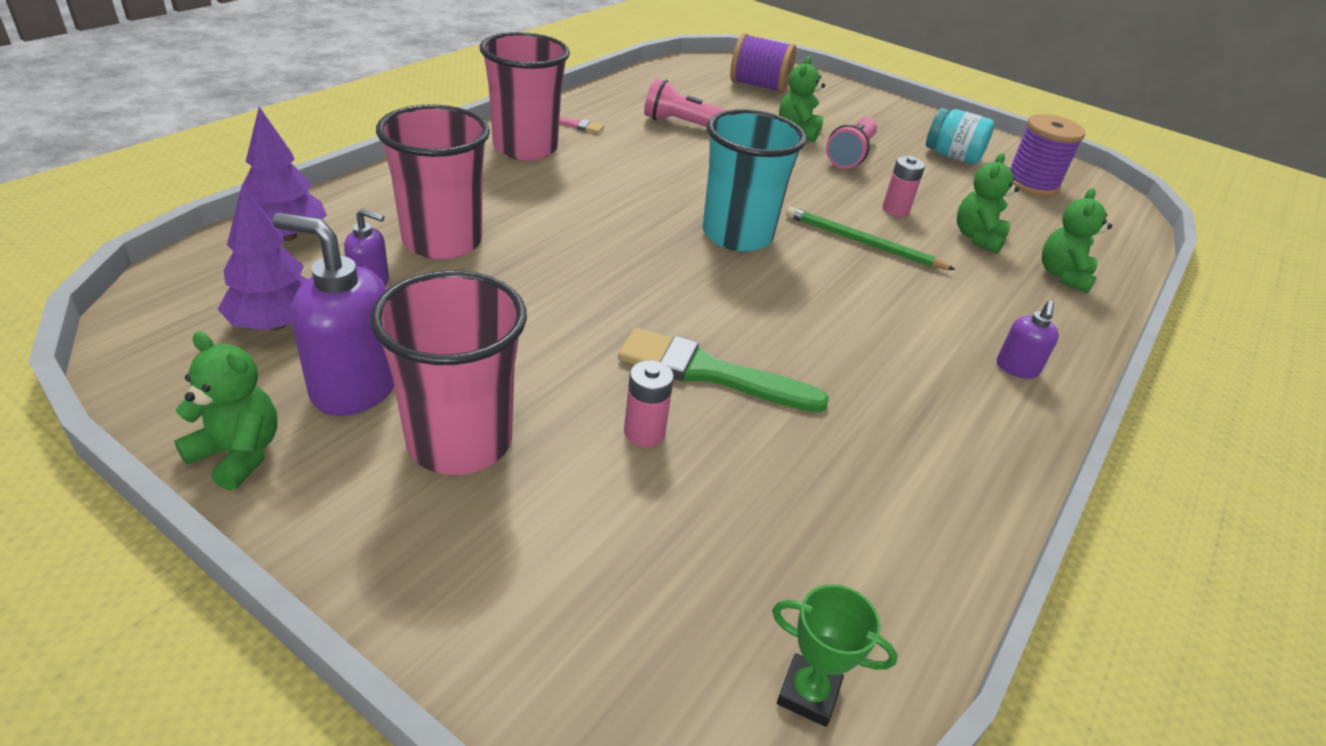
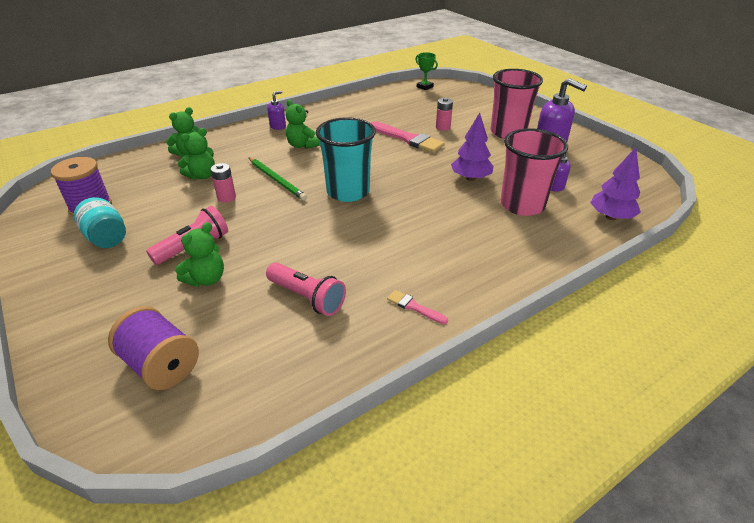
camera: 155 degrees left, 0 degrees up
green teddy bear [174,332,278,491] -> green teddy bear moved to [286,100,320,149]
purple tree [217,185,308,330] -> purple tree moved to [451,113,494,181]
pink cup [479,32,570,160] -> none
green brush [618,328,829,413] -> pink brush [371,121,445,153]

